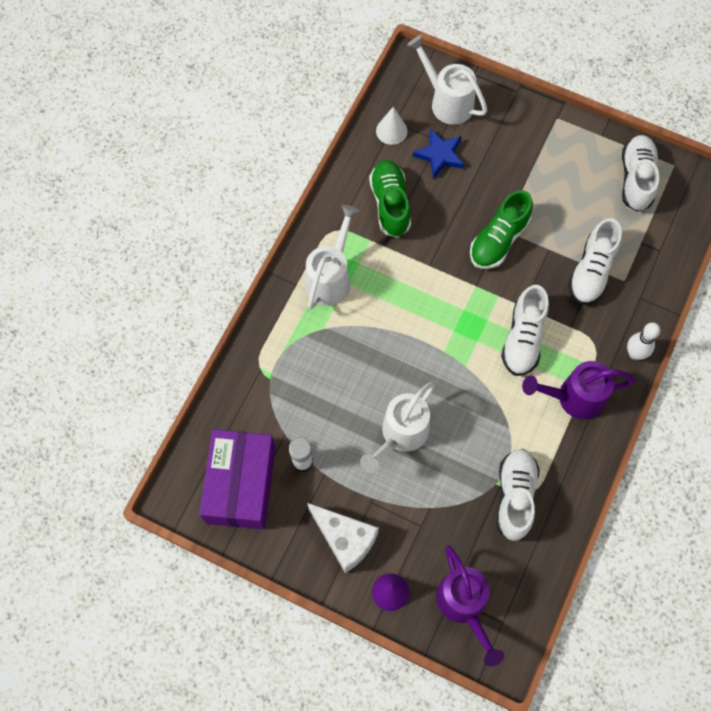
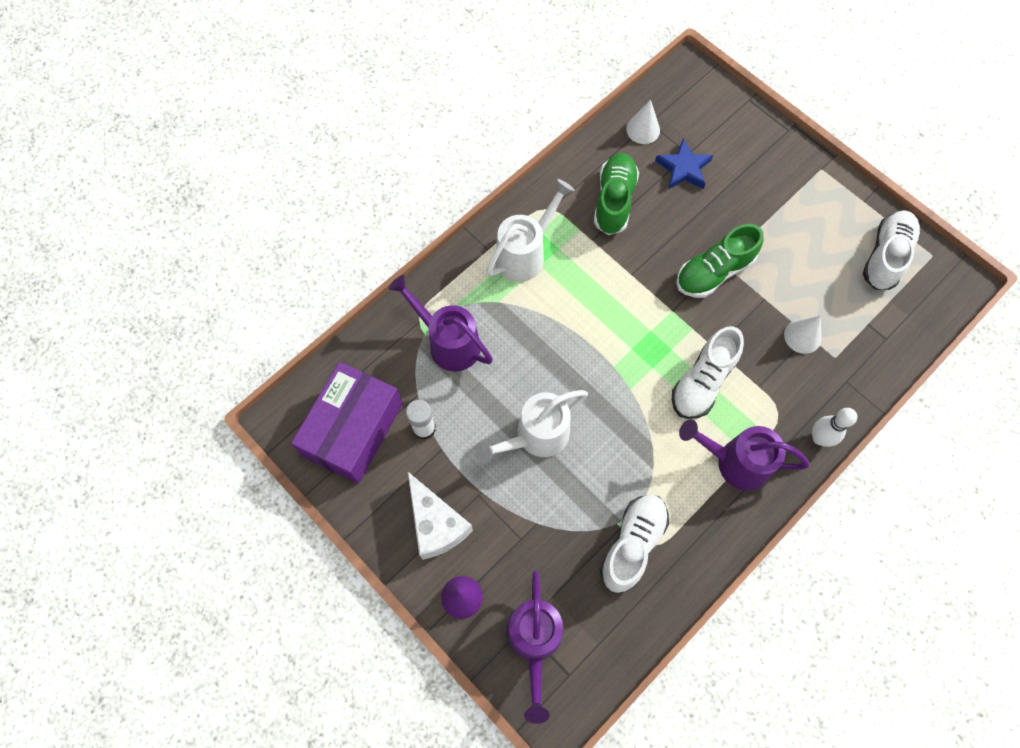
camera: 20 degrees right, 0 degrees up
white watering can [407,35,488,125] -> none
white shoe [569,218,622,305] -> white cone [784,315,822,354]
none -> purple watering can [388,275,493,372]

